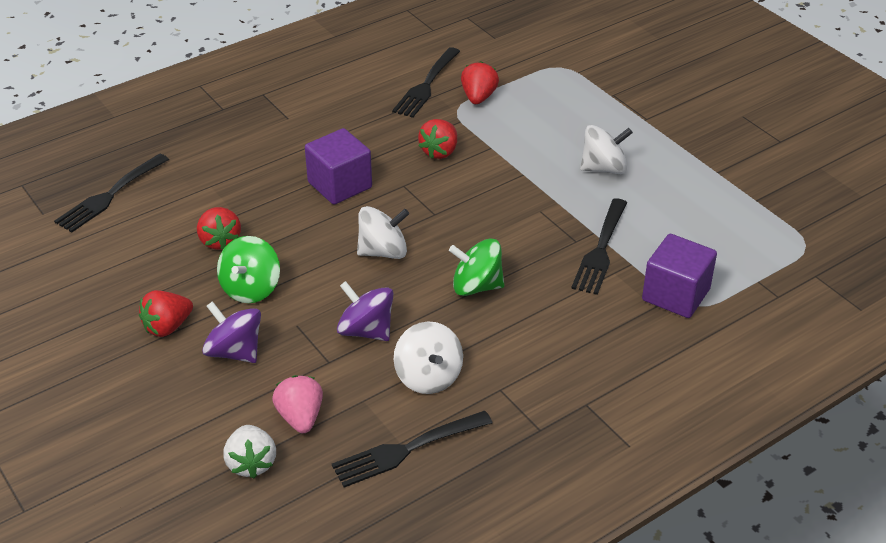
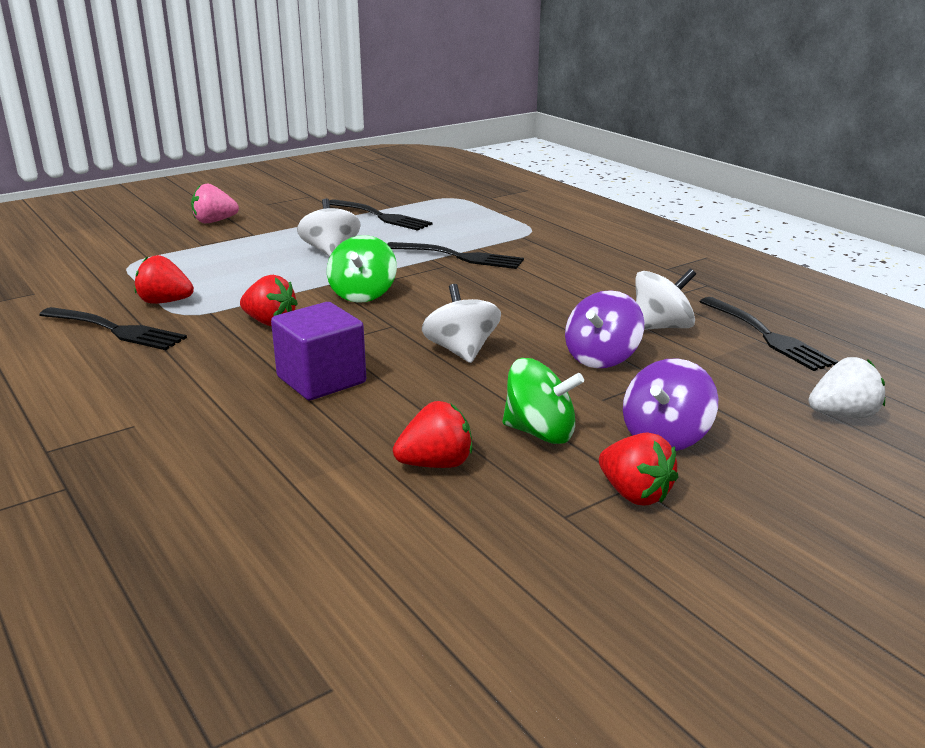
camera: 90 degrees left, 15 degrees down
black fork [54,153,169,232] -> black fork moved to [329,199,432,231]
pink strawberry [272,375,323,433] -> pink strawberry moved to [191,183,239,223]
green spinning top [449,239,504,296] -> green spinning top moved to [327,235,397,303]
purple cube [642,234,717,318] -> none

